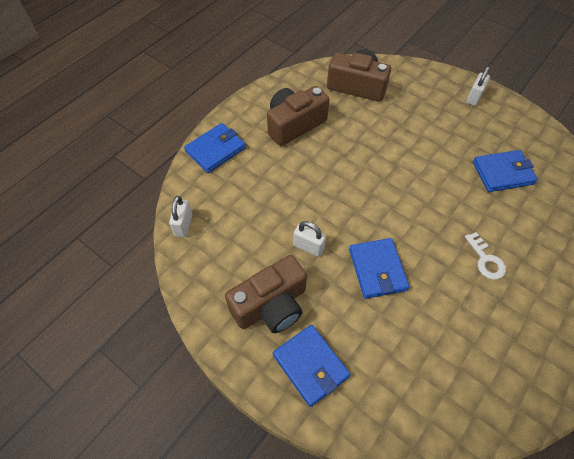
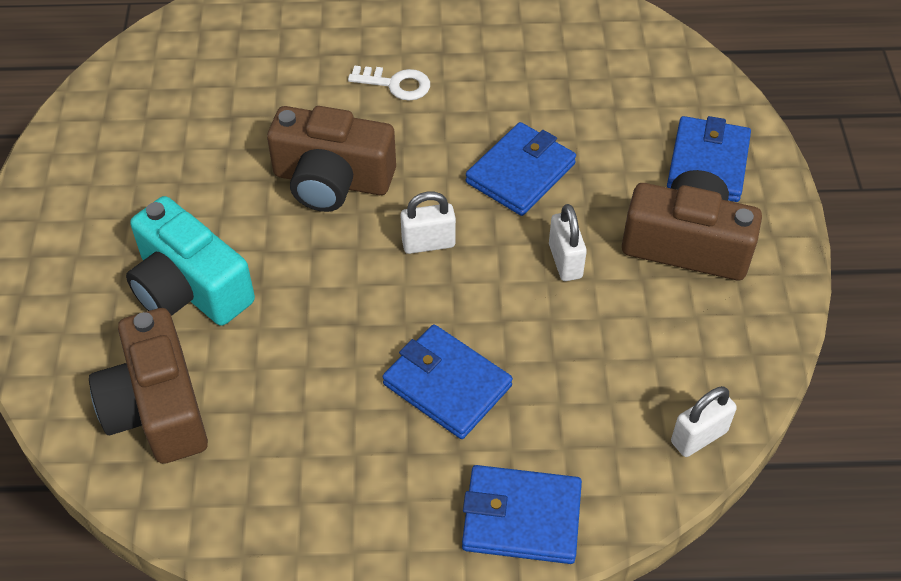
camera: 130 degrees left, 5 degrees down
brown camera [267,86,329,146] -> brown camera moved to [267,106,396,212]
white key [465,232,506,280] -> white key turned 75 degrees clockwise [348,66,430,101]
white padlock [466,67,490,106] -> white padlock moved to [400,192,456,254]
blue wallet [473,150,538,192] -> blue wallet moved to [383,325,513,439]
none -> turquoise camera [126,196,255,326]

